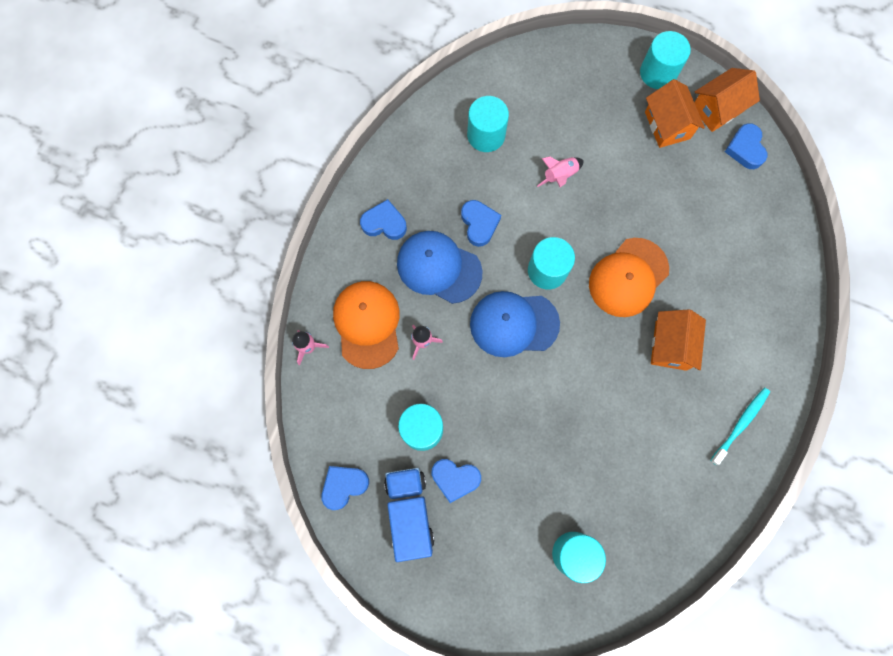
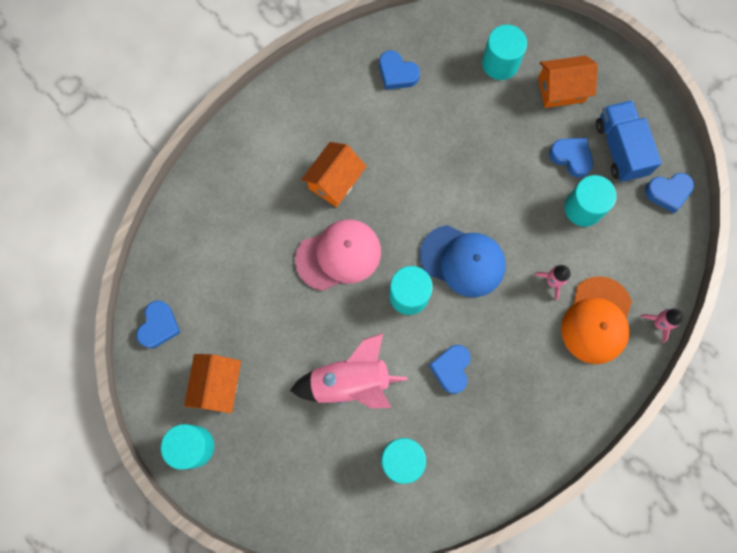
camera: 155 degrees left, 0 degrees up
blue heart [360,199,407,240] -> blue heart moved to [379,51,420,90]
blue truck [384,468,435,562] -> blue truck turned 150 degrees clockwise [596,100,662,182]
blue cap [397,231,483,304] -> none
pink rocket [537,157,584,187] -> pink rocket [290,333,407,409], size x1.99
orange cap [589,238,669,317] -> pink cap [295,220,381,291]
orange house [694,68,760,132] -> orange house moved to [538,55,598,108]
turquoise toothbrush [710,388,770,465] -> none

